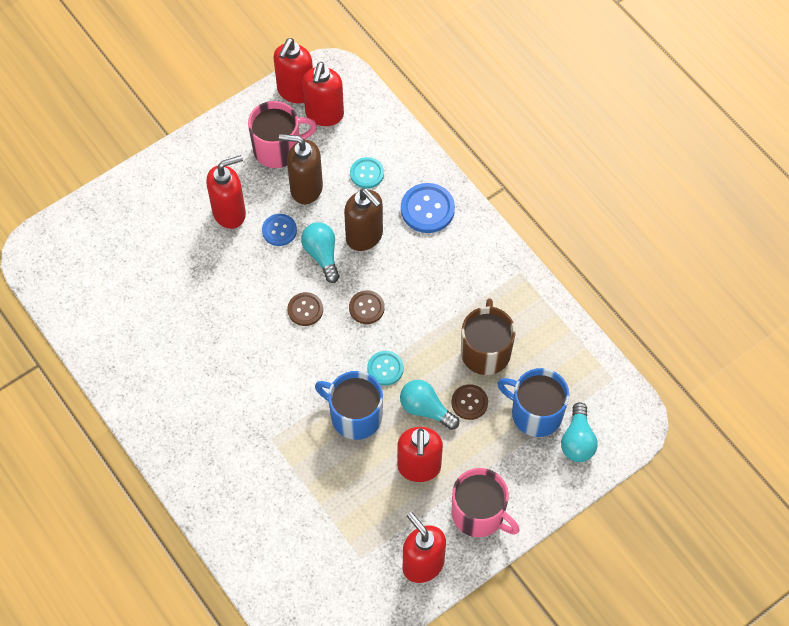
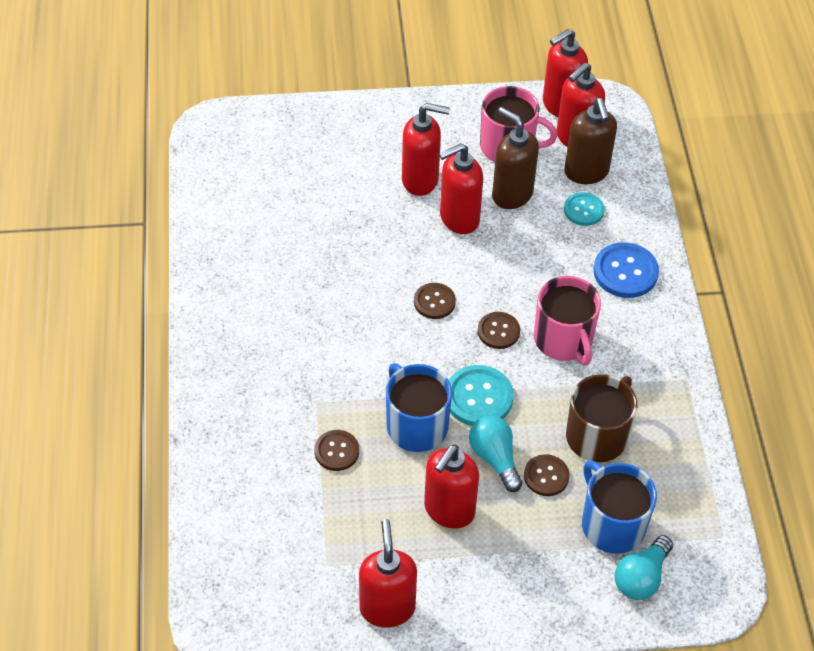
camera: 30 degrees right, 10 degrees down
blue button [262,214,297,246] -> red soap dispenser [439,143,483,234]
turquoise light bulb [301,222,339,283] -> none
brown soap dispenser [344,188,383,251] -> brown soap dispenser moved to [564,98,617,184]
turquoise button [367,351,404,386] -> turquoise button [449,365,514,426], size x1.57
pink mug [452,468,519,537] -> pink mug moved to [534,276,601,365]
none -> brown button [314,430,359,471]

